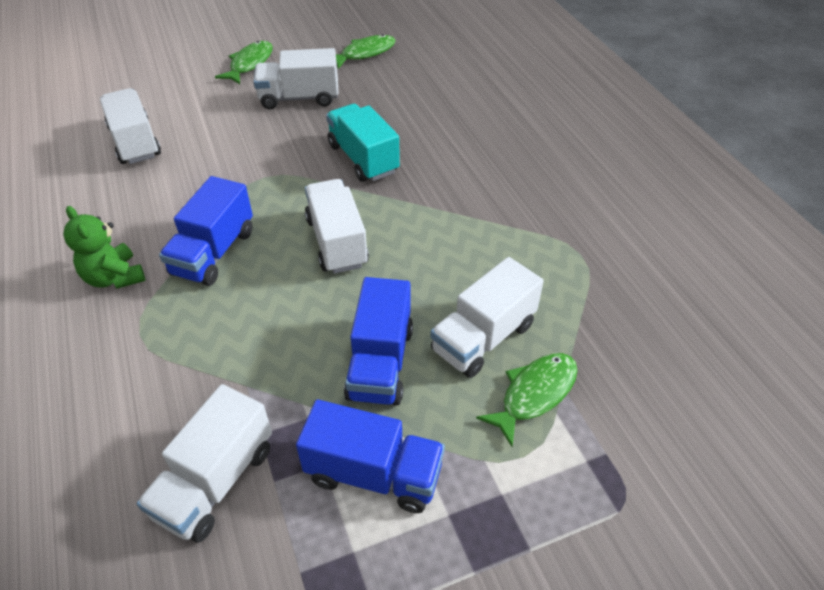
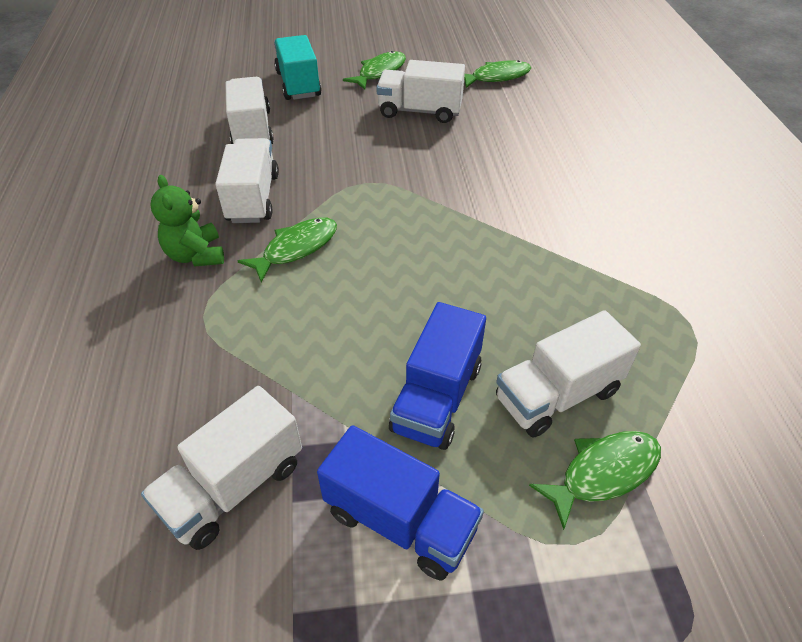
camera: 15 degrees right, 0 degrees up
blue truck [159,176,253,286] -> green fish [238,217,337,283]
white truck [305,179,369,274] -> white truck moved to [215,138,279,223]
turquoise truck [326,104,400,182] -> turquoise truck moved to [274,35,322,100]

